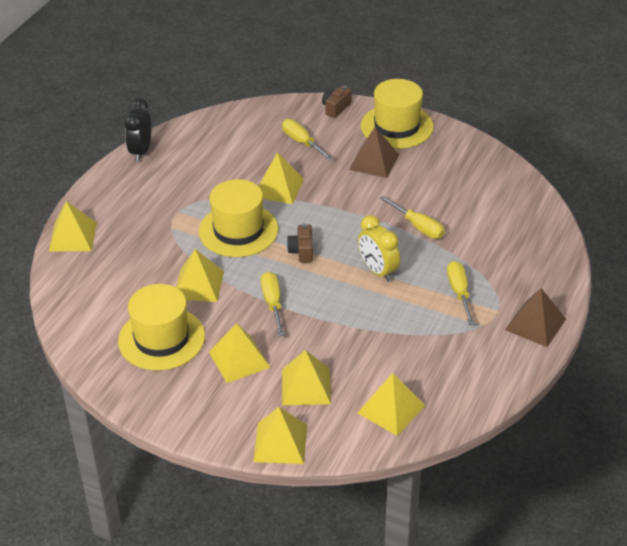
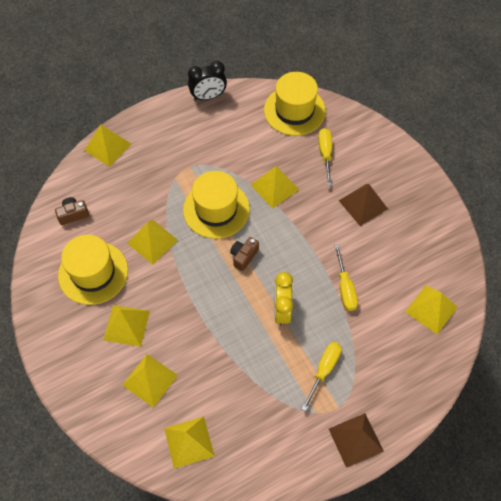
camera: 35 degrees right, 20 degrees up
black clock [124,98,151,162] -> black clock turned 150 degrees counterclockwise [188,61,227,101]
yellow pyramid [253,407,307,464] -> yellow pyramid moved to [405,285,458,335]
yellow screwdriver [261,272,284,336] -> none
brown camera [322,86,352,118] -> brown camera moved to [55,197,89,225]
yellow hat [361,79,434,149] -> yellow hat moved to [264,72,326,136]

